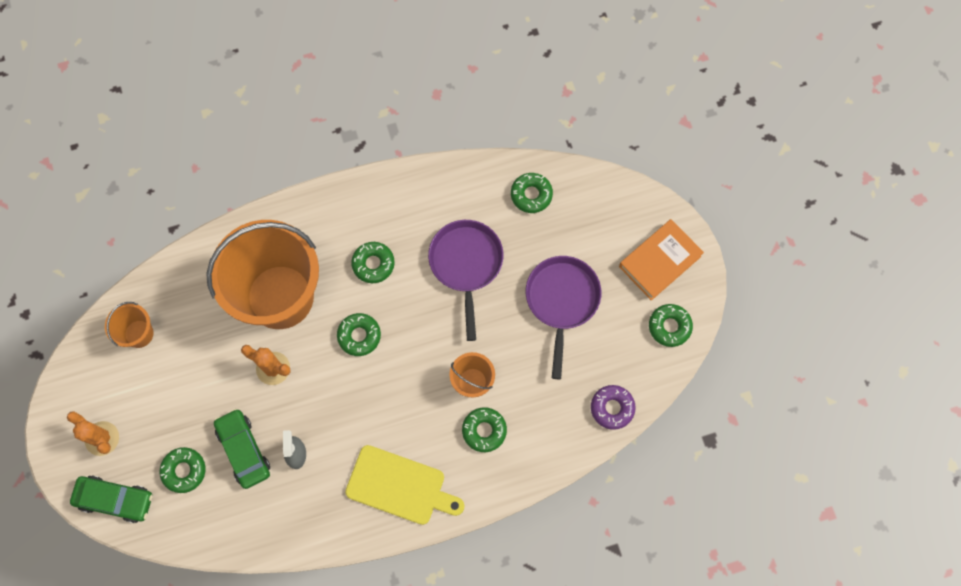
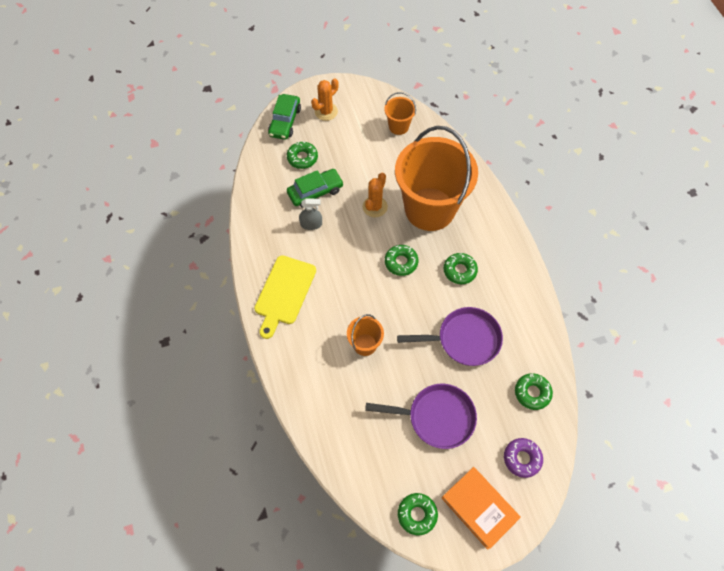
camera: 90 degrees right, 10 degrees down
green donut [462,407,507,452] -> none
purple donut [591,385,636,430] -> purple donut moved to [504,438,543,478]

